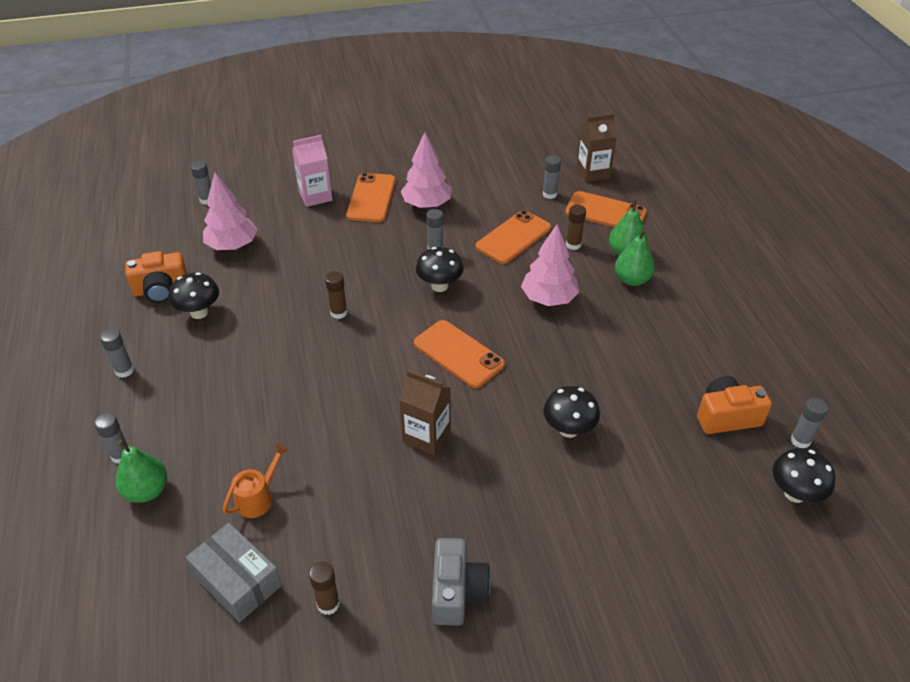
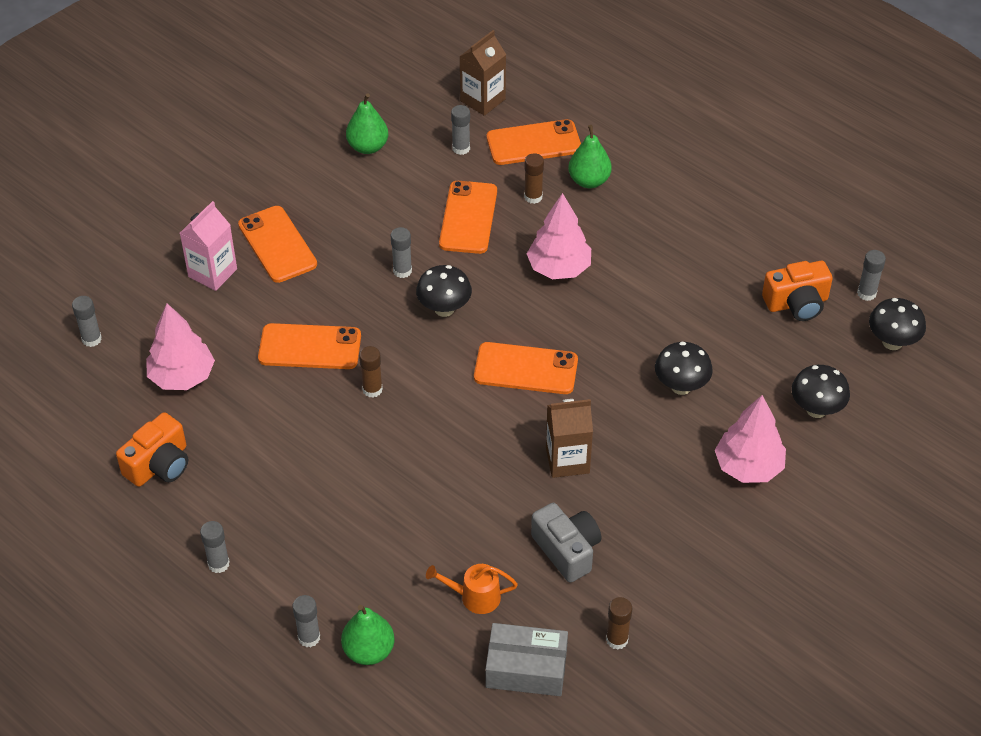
camera: 35 degrees left, 5 degrees up
black mushroom [169,272,219,319] -> black mushroom moved to [791,365,850,418]
orange watering can [223,444,288,518] -> orange watering can turned 90 degrees counterclockwise [426,564,518,614]
pink tree [401,132,452,208] -> pink tree moved to [715,395,786,483]
grey camera [432,538,491,626] -> grey camera moved to [531,503,601,583]
green pear [615,229,655,286] -> green pear moved to [346,94,388,154]
orange camera [697,376,772,434] -> orange camera turned 150 degrees counterclockwise [762,261,833,321]
none -> orange phone [258,323,361,369]

